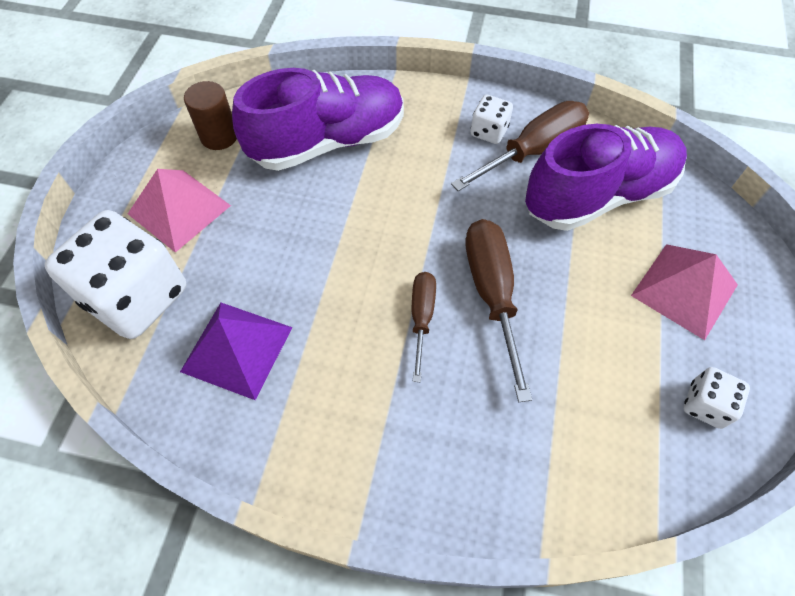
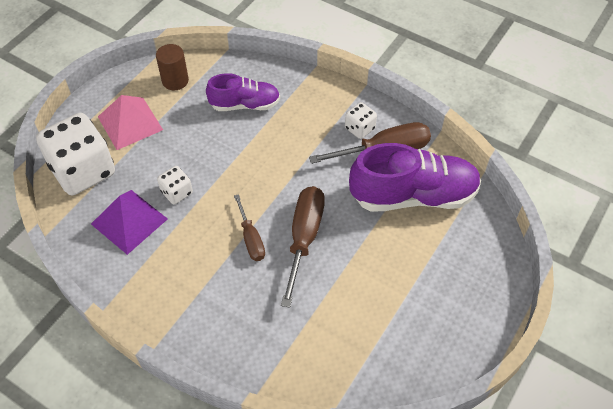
camera: 20 degrees right, 5 degrees down
purple shoe [232,68,404,171] -> purple shoe [206,73,280,111], size x0.60
brown screwdriver [412,272,436,382] -> brown screwdriver turned 135 degrees clockwise [234,194,265,261]
pink pyramid [631,244,738,340] -> none
white dice [683,367,750,429] -> white dice moved to [157,166,193,204]

